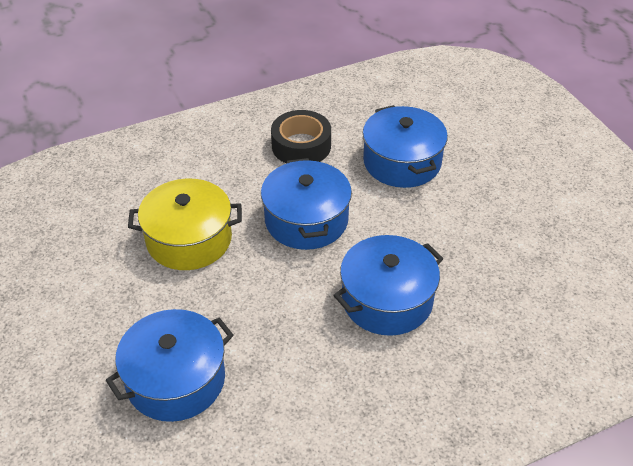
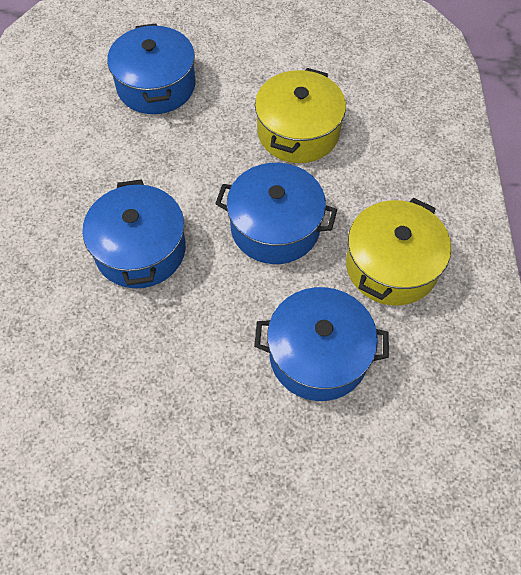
camera: 115 degrees right, 15 degrees up
black tape [271,110,331,164] -> yellow pot [346,198,451,306]

